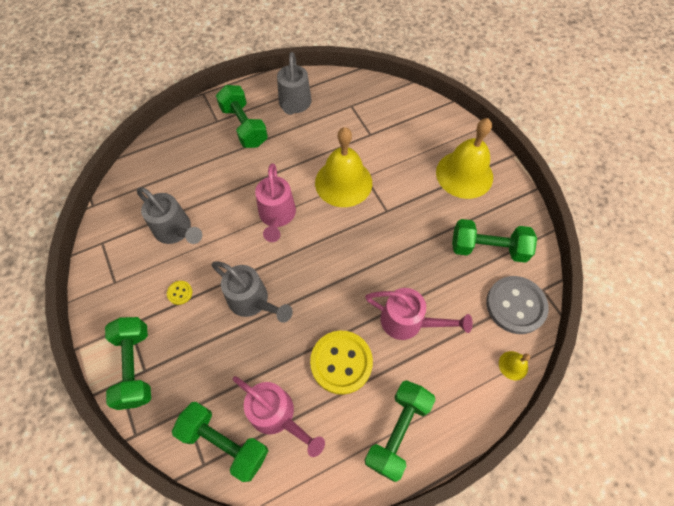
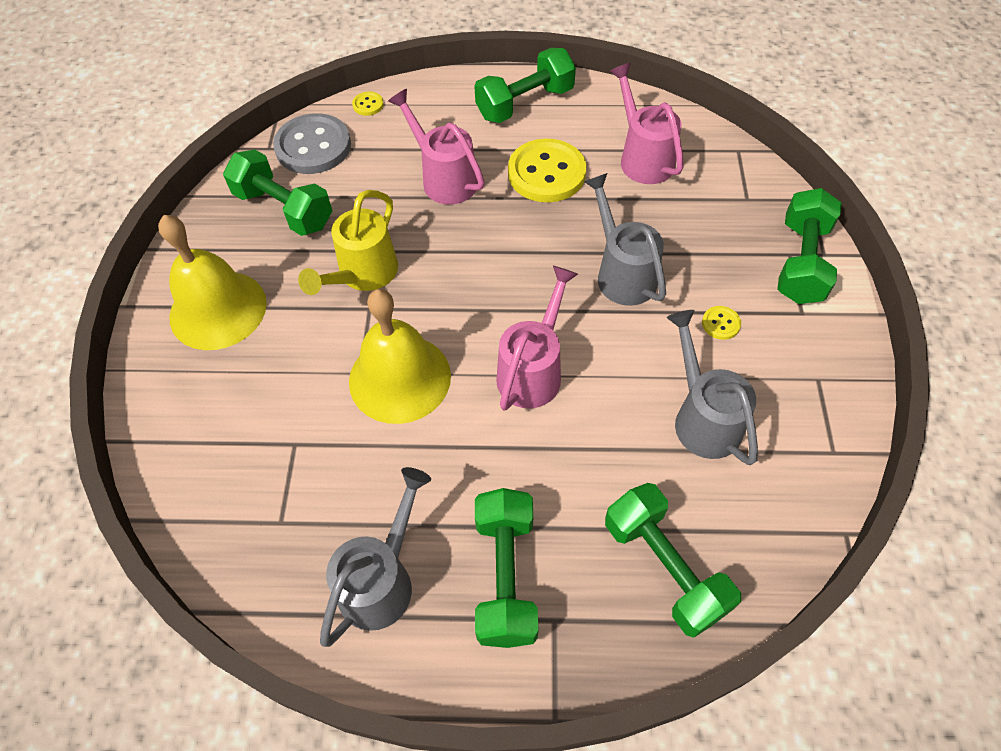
camera: 150 degrees left, 5 degrees down
green dumbbell [172,402,268,482] -> green dumbbell moved to [605,483,741,637]
yellow bell [499,351,530,380] -> yellow button [352,92,384,116]
none -> yellow watering can [298,190,398,295]

